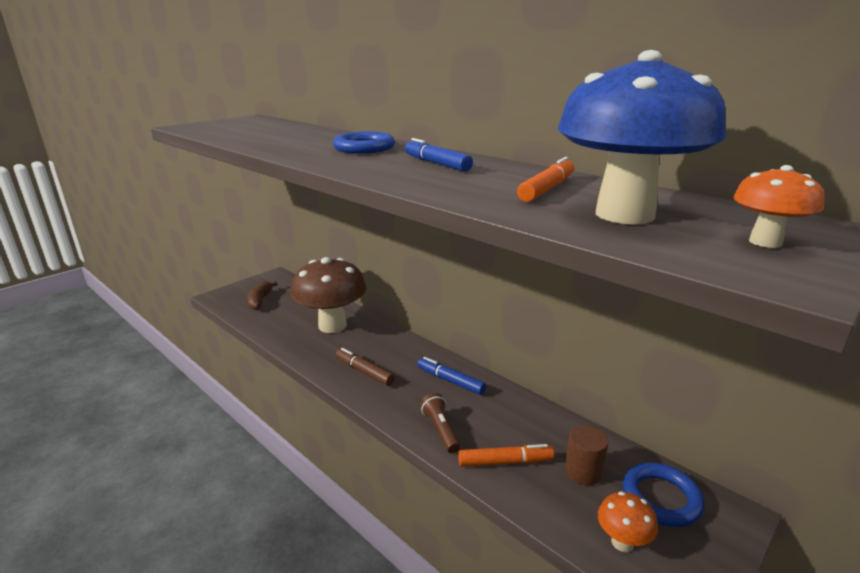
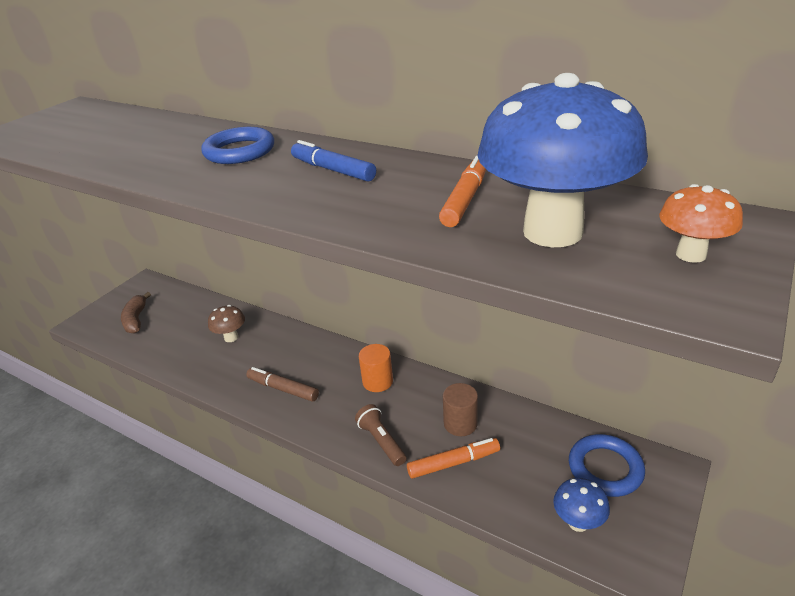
camera: 10 degrees left, 10 degrees up
brown mushroom [291,257,366,333] -> brown mushroom [208,305,245,342], size x0.44
blue marker [417,357,486,395] -> orange cylinder [359,344,393,392]
brown cylinder [565,425,609,485] -> brown cylinder moved to [443,383,478,436]
orange mushroom [598,491,658,552] -> blue mushroom [553,478,610,532]

